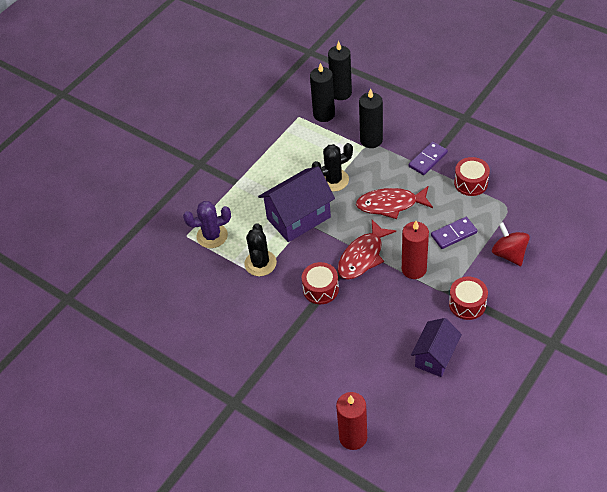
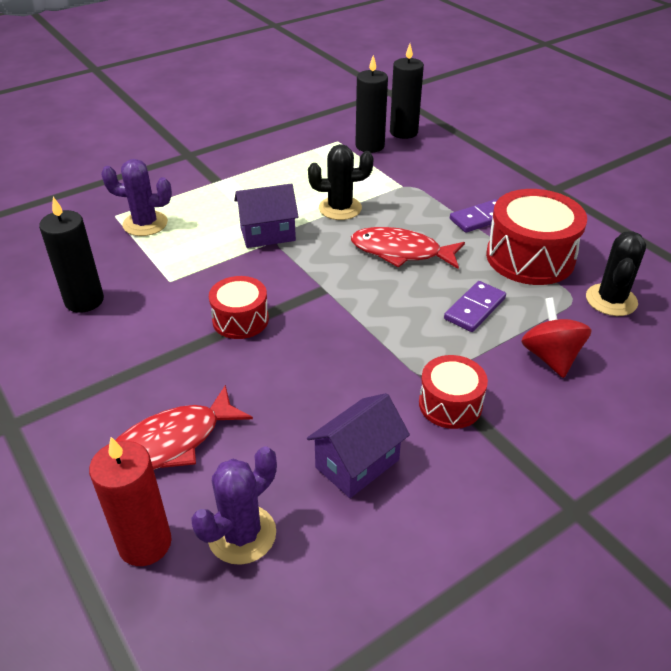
camera: 15 degrees right, 10 degrees down
black cactus [244,223,277,276] -> black cactus moved to [586,231,646,316]
purple house [258,166,335,242] -> purple house [234,183,299,248], size x0.65
red fish [338,220,396,279] -> red fish moved to [115,385,253,470]
black candle [359,88,383,148] -> black candle moved to [39,197,104,313]
red candle [402,221,429,279] -> none
purple domino [431,217,477,249] -> purple domino turned 45 degrees counterclockwise [444,281,506,332]
red drum [454,157,490,196] -> red drum [486,189,587,285], size x1.71
none -> purple cactus [191,446,277,565]

